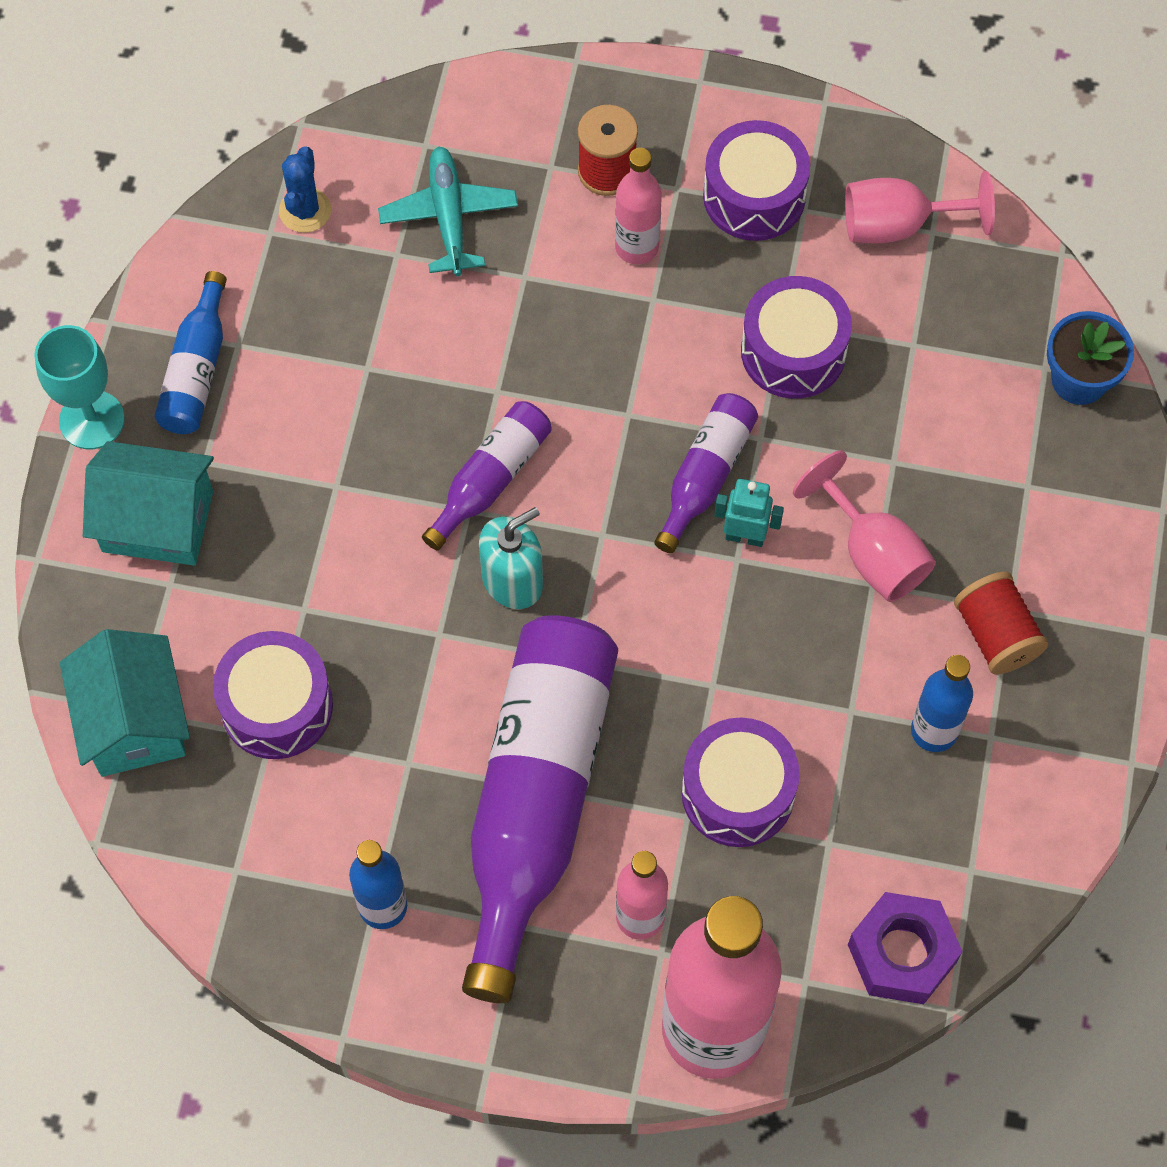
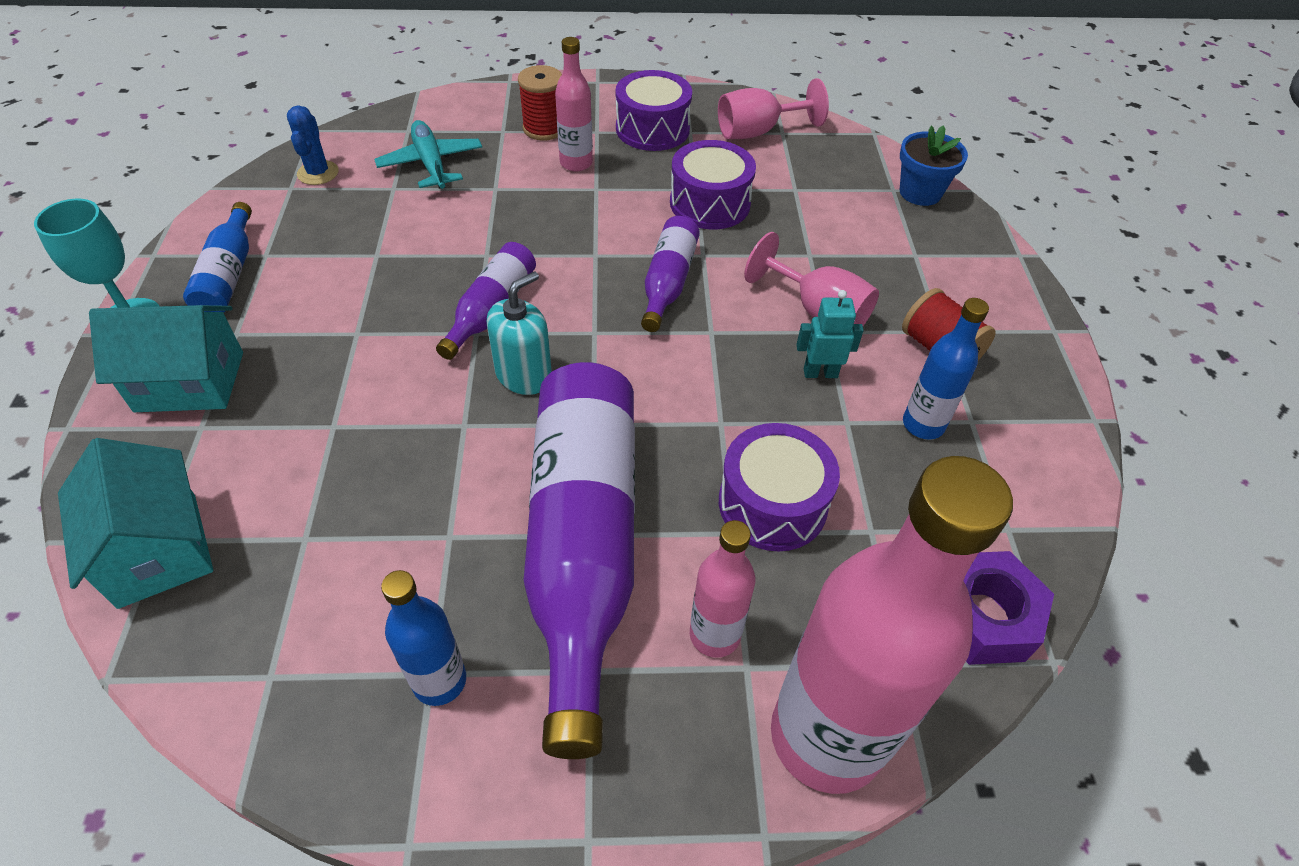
camera: 15 degrees left, 15 degrees down
purple drum [213,631,333,759] -> none
turquoise robot [714,479,784,547] -> turquoise robot moved to [796,290,864,378]

